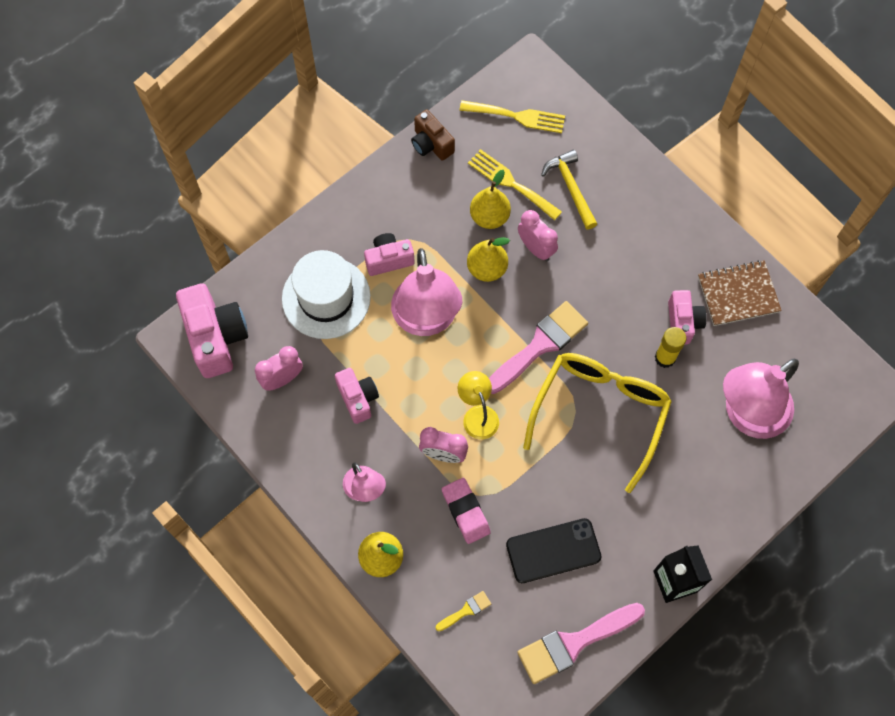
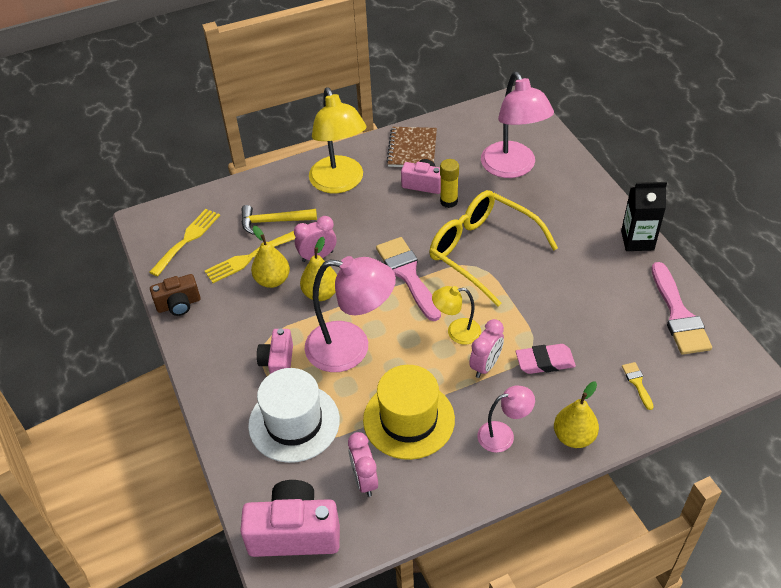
camera: 70 degrees left, 20 degrees down
pink camera [335,368,379,424] -> yellow hat [363,365,455,460]
black phone [506,518,601,583] -> none
none -> yellow lamp [309,88,367,193]

